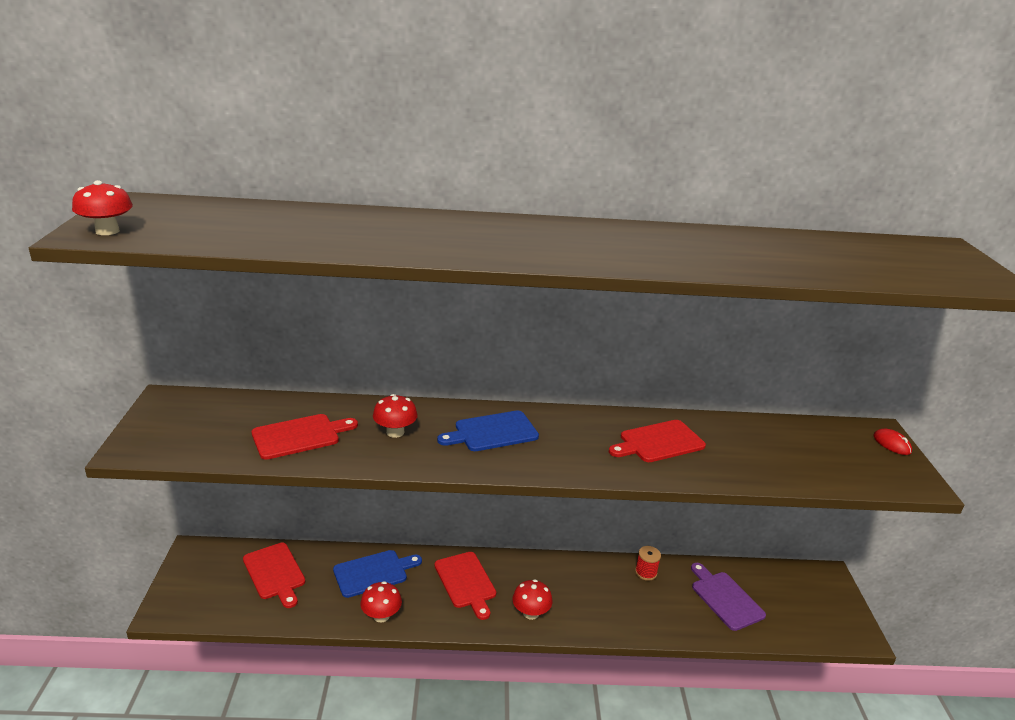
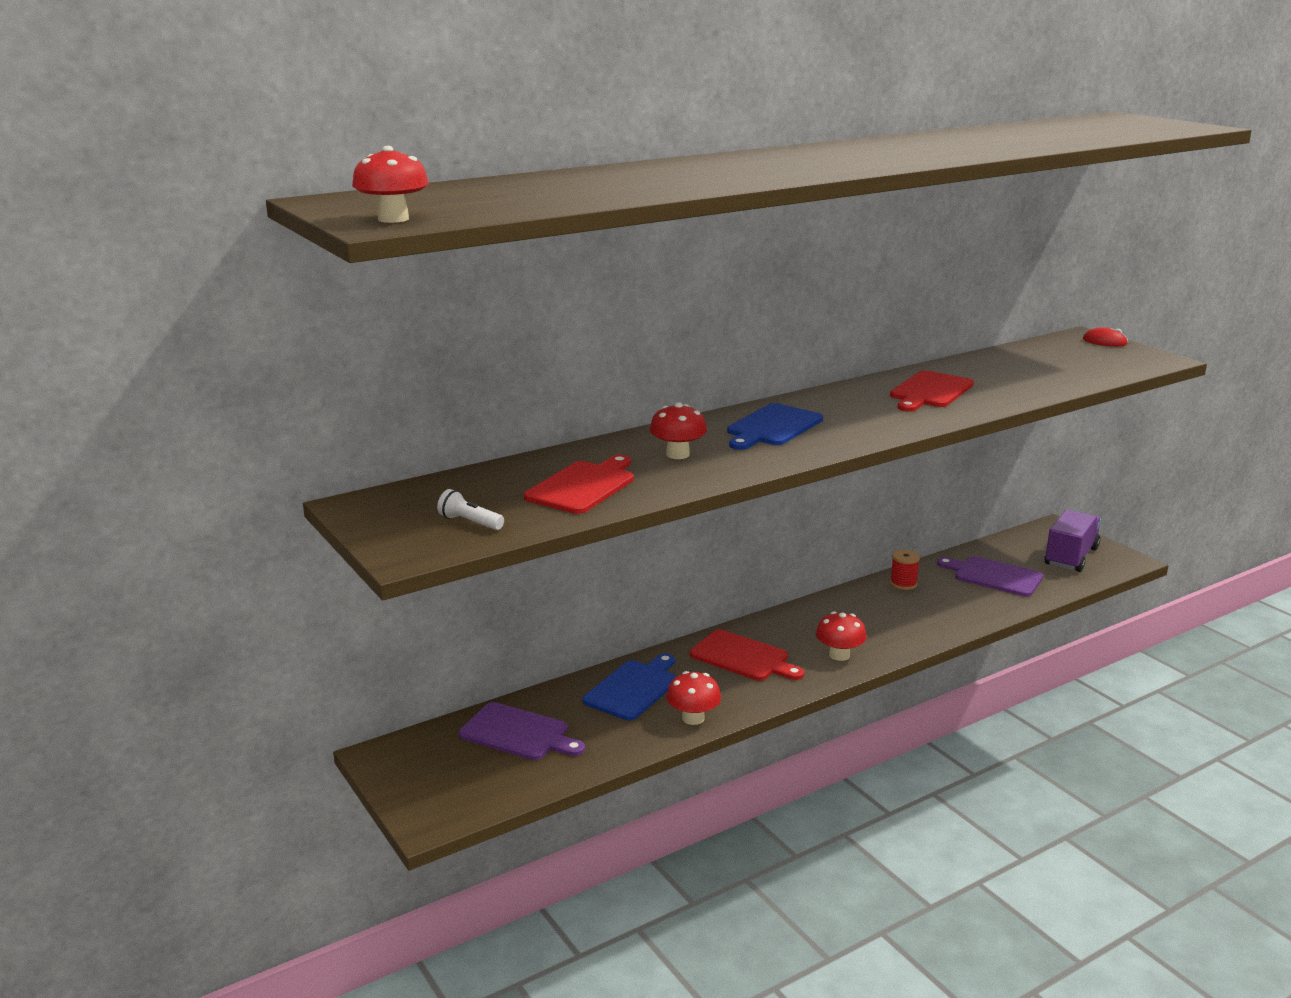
camera: 30 degrees left, 5 degrees down
red cutting board [243,543,305,608] -> purple cutting board [459,702,585,760]
none -> white flashlight [437,489,504,530]
none -> purple truck [1044,509,1101,572]

